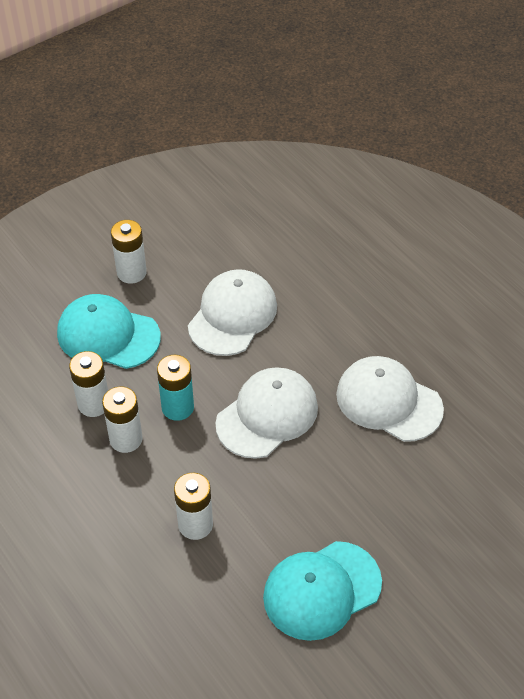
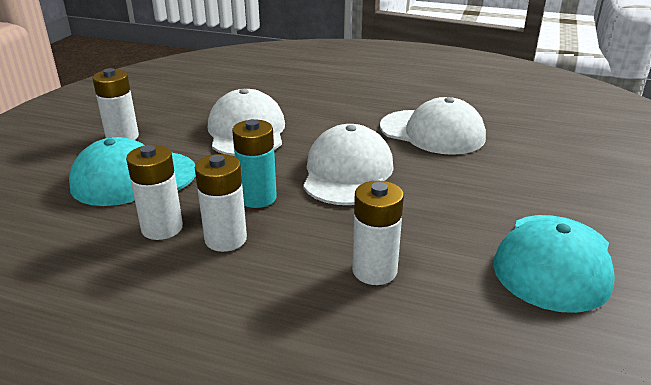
camera: 35 degrees left, 20 degrees down
white cap [336,356,444,442] -> white cap turned 150 degrees counterclockwise [380,97,486,155]

